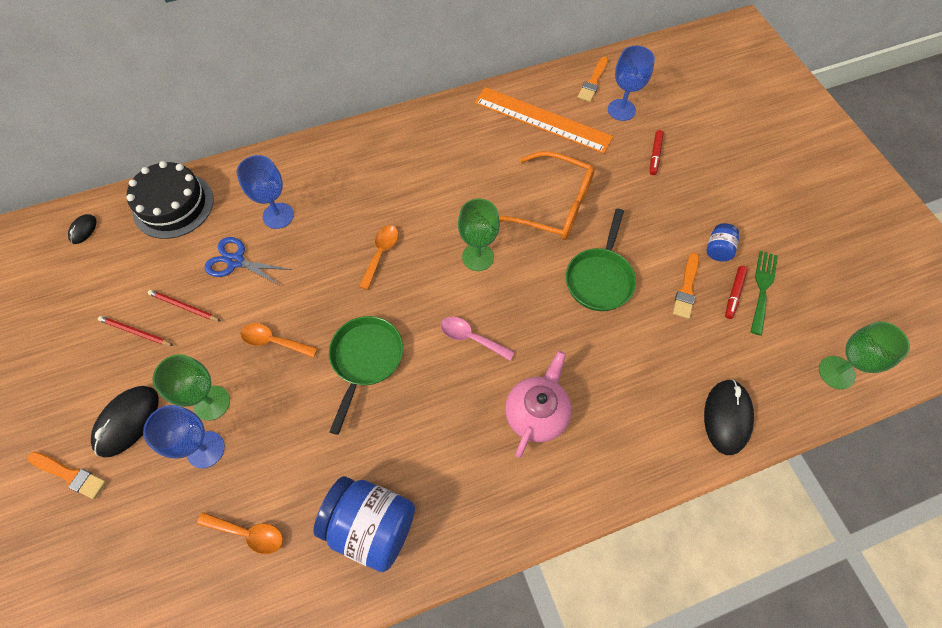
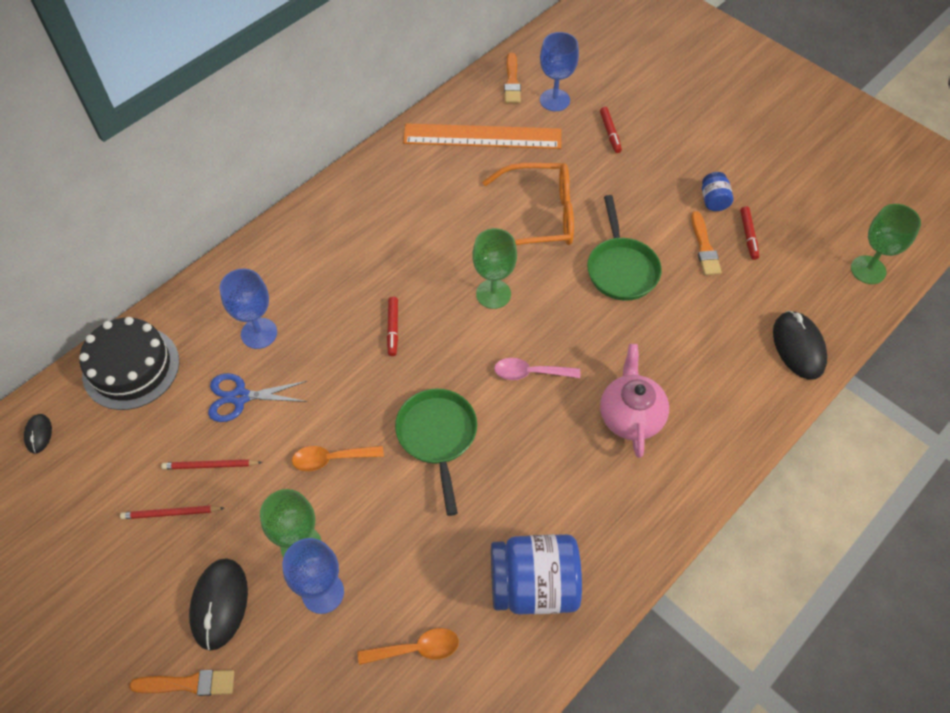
camera: 25 degrees left, 5 degrees down
orange spoon [359,225,399,290] -> red marker [387,297,398,356]
green fork [750,251,778,335] -> none

